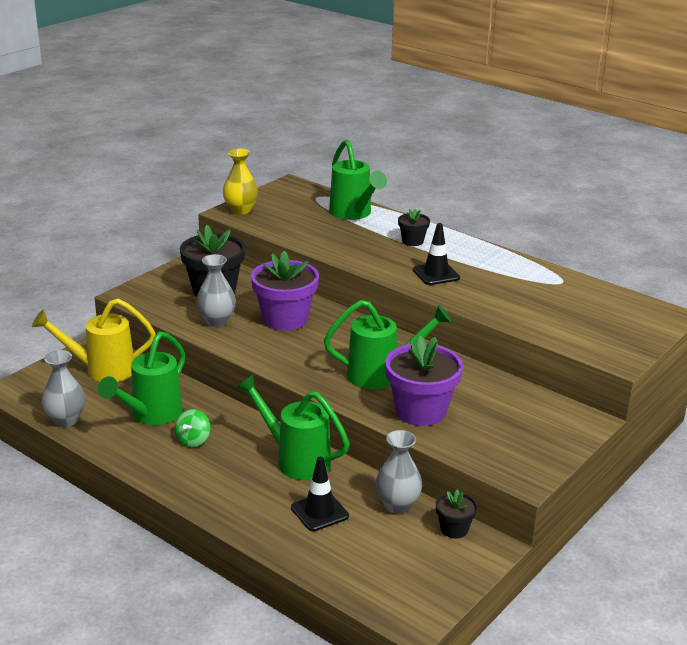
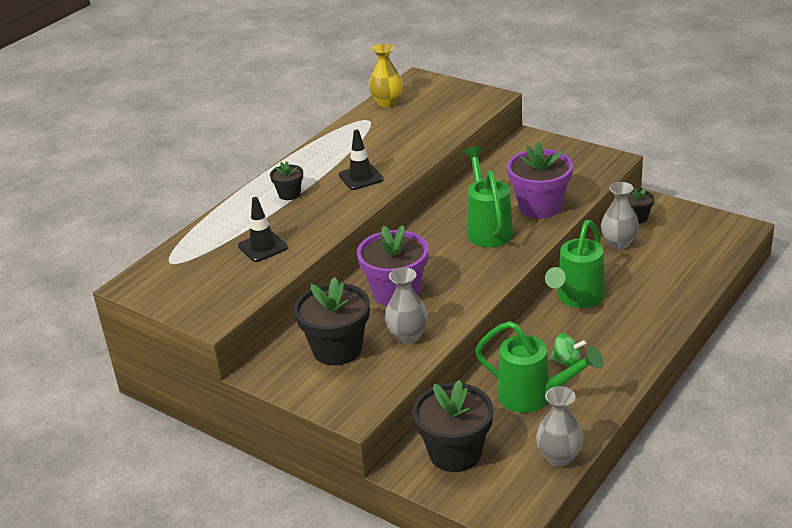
camera: 90 degrees left, 5 degrees up
yellow watering can [32,299,156,382] -> black flower pot [412,380,493,472]
yellow vase [223,149,258,215] -> yellow vase moved to [369,44,403,108]
black traffic cone [291,457,349,531] -> black traffic cone moved to [238,197,288,262]
green watering can [329,139,387,220] -> none

